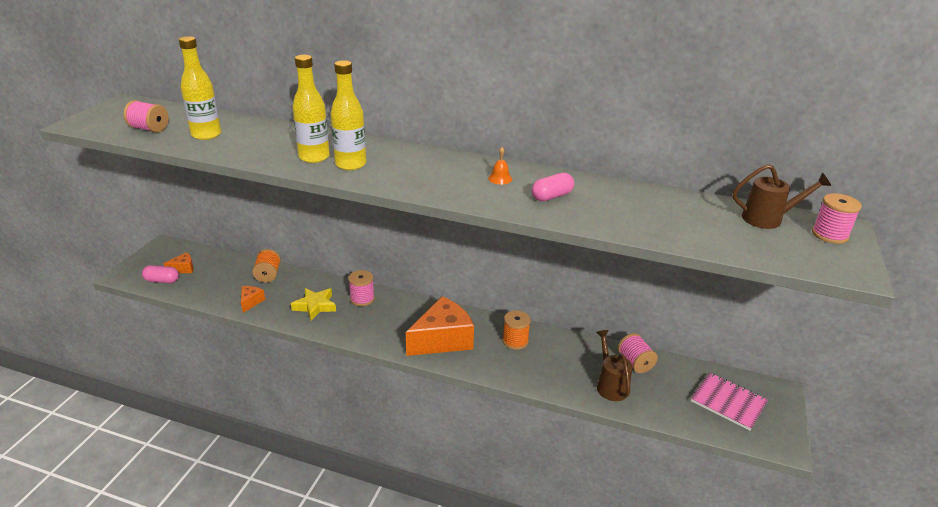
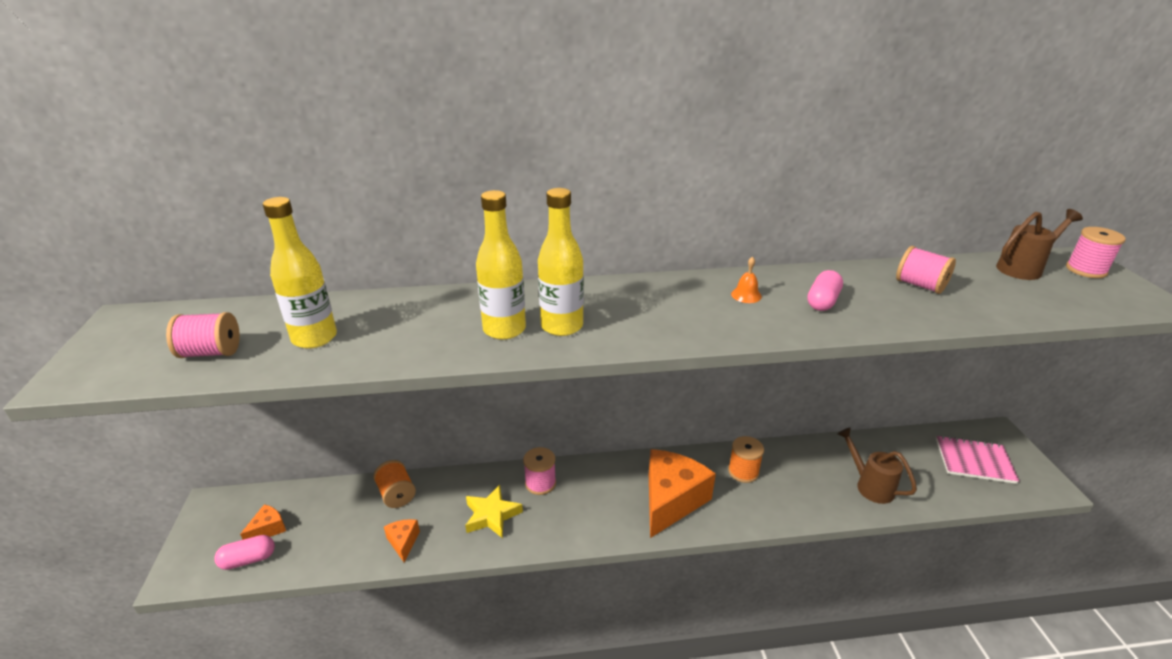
camera: 25 degrees left, 0 degrees up
pink spool [618,333,658,373] -> pink spool moved to [896,246,956,294]

